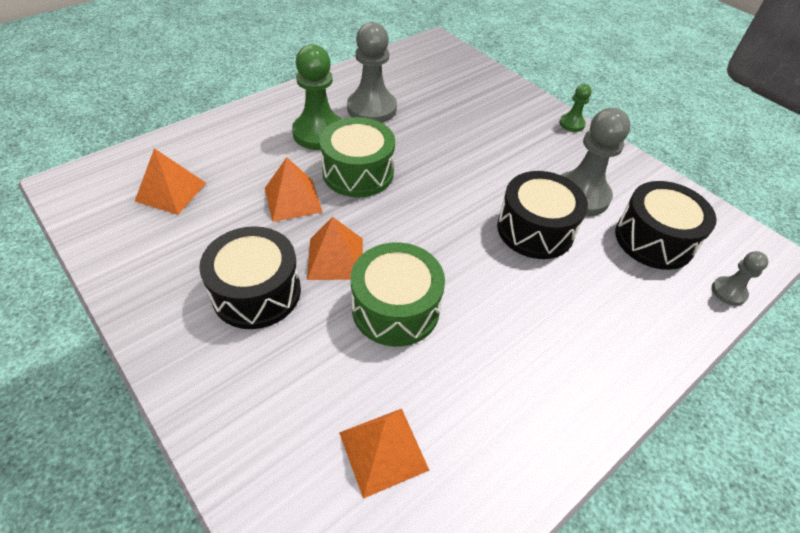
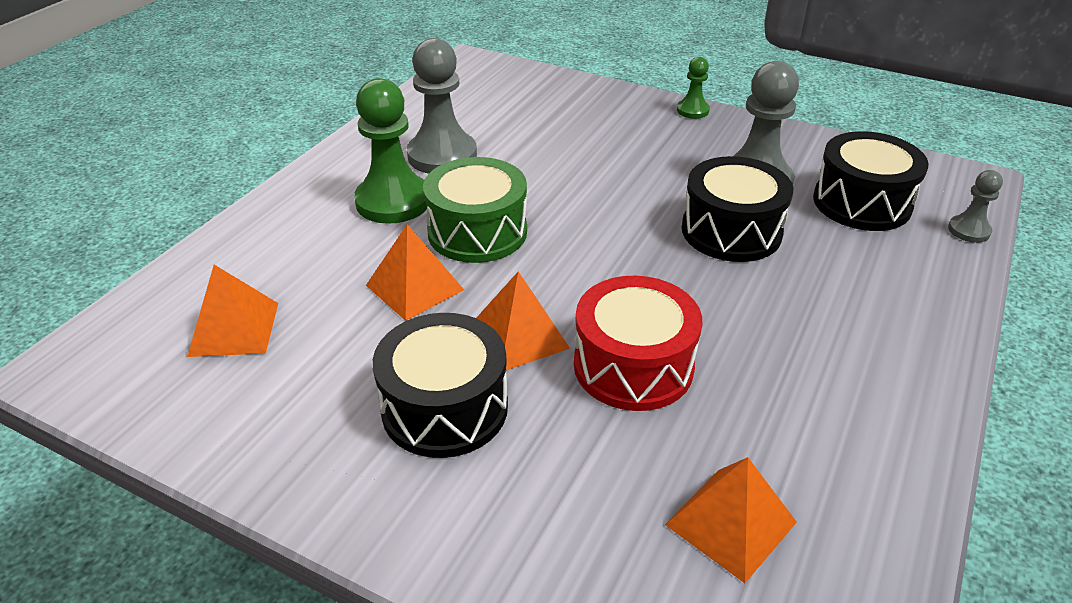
camera: 20 degrees left, 10 degrees down
green drum [351,242,445,347] -> red drum [574,276,702,411]

